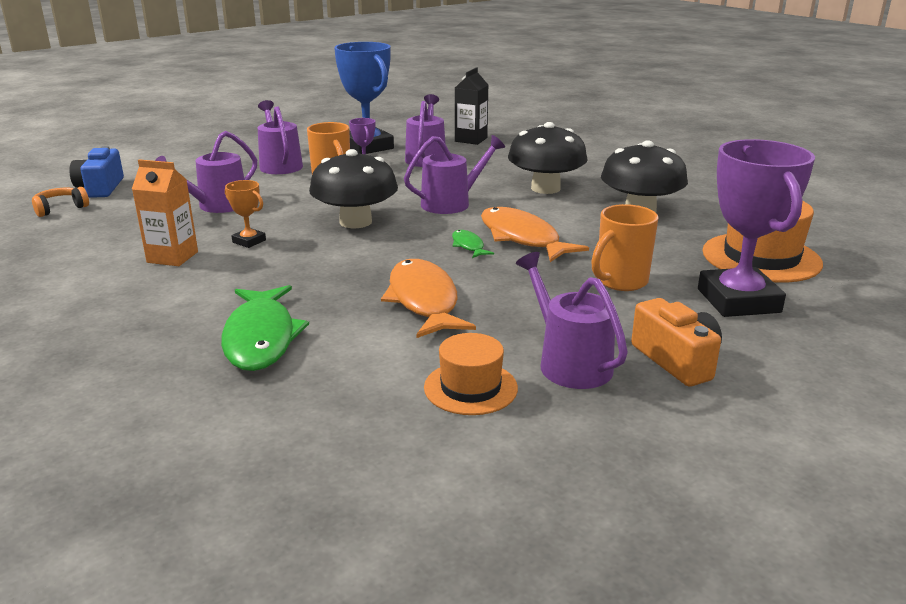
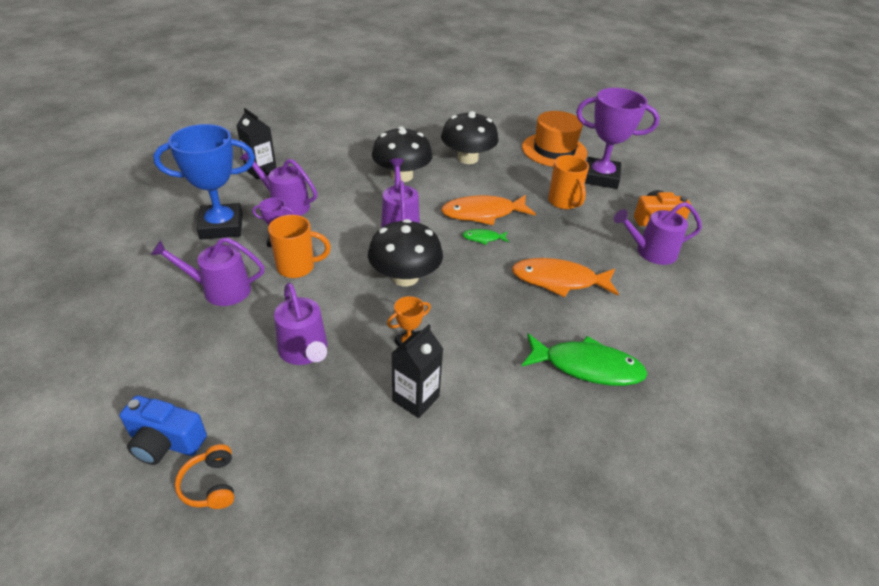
camera: 70 degrees left, 15 degrees up
orange carton [132,159,198,266] -> black carton [392,324,443,418]
orange hat [424,333,518,415] -> none

